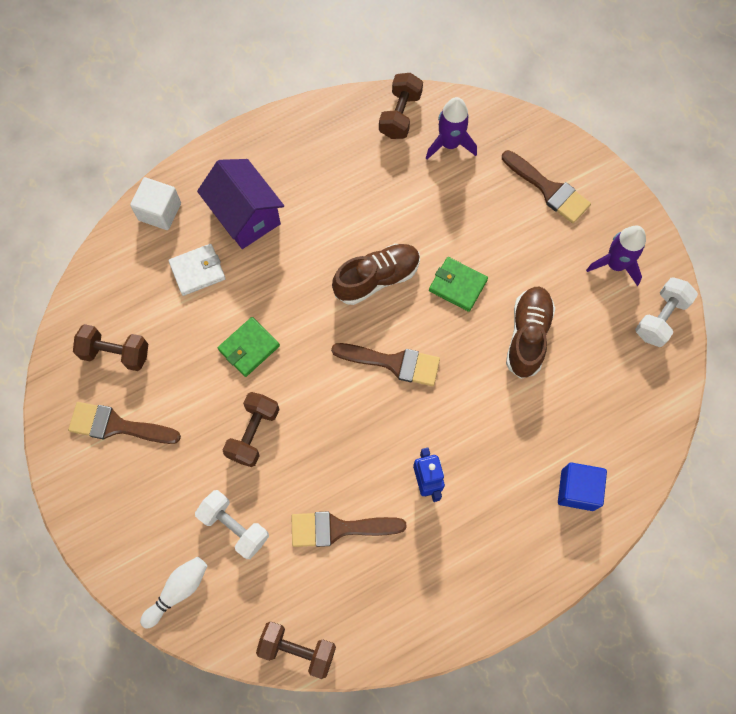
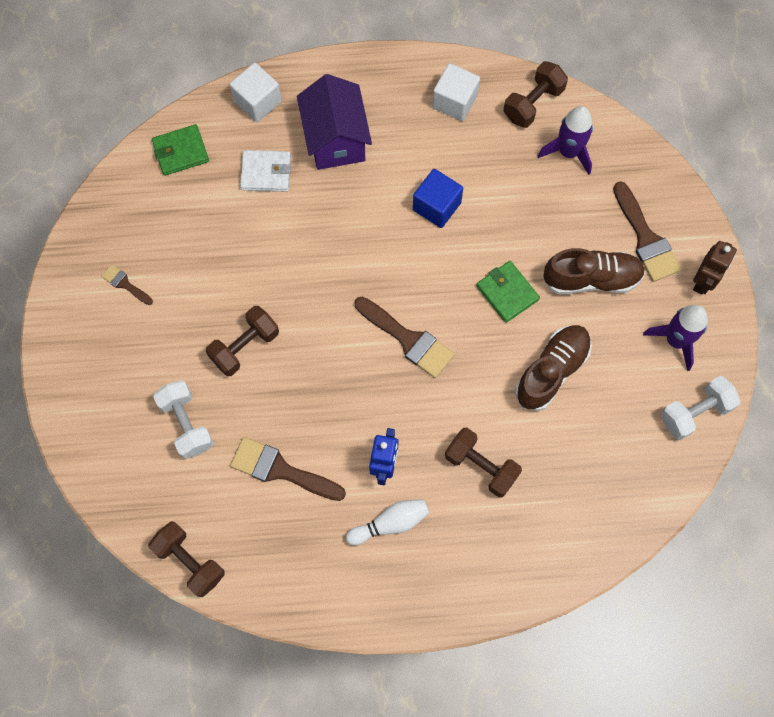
camera: 25 degrees right, 0 degrees up
brown brush [68,402,181,444] -> brown brush [101,264,153,305], size x0.53
brown dumbbell [73,324,148,371] -> brown dumbbell moved to [445,428,522,498]
white bowling pin [140,557,207,629] -> white bowling pin moved to [346,499,430,545]
green wallet [218,317,280,377] -> green wallet moved to [152,124,209,176]
brown shoe [332,244,420,305] -> brown shoe moved to [543,248,645,294]
blue cube [558,462,607,511] -> blue cube moved to [413,169,463,228]
none -> white cube [432,63,480,121]
none -> brown robot [693,241,737,295]

